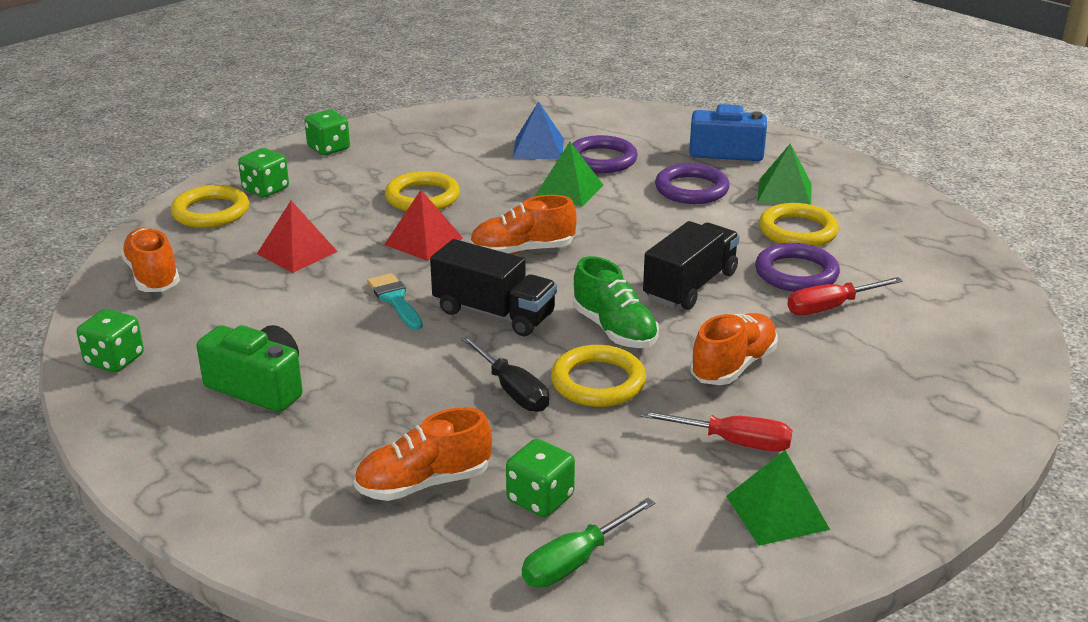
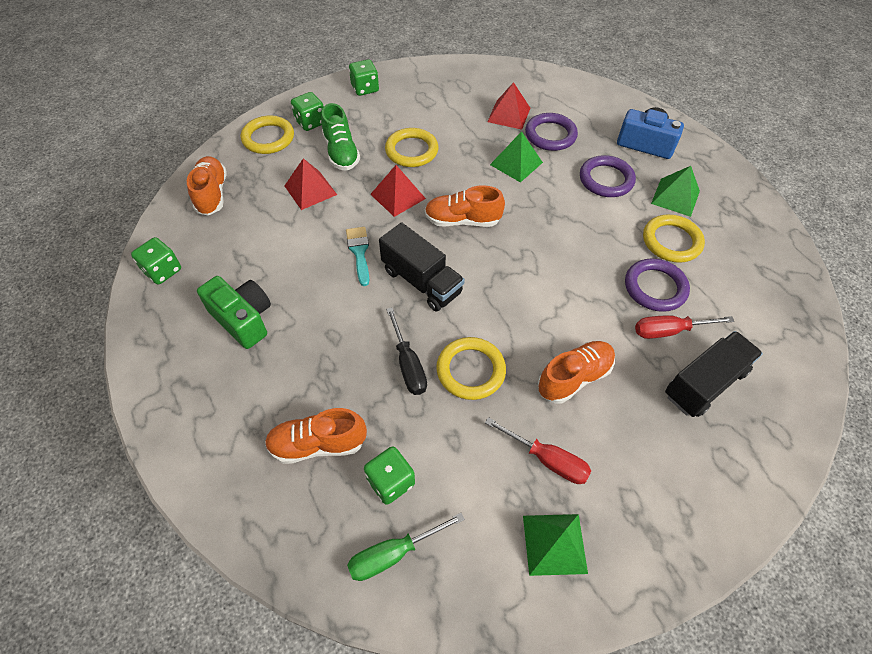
camera: 15 degrees right, 25 degrees up
blue pyramid [513,101,564,159] -> red pyramid [487,82,530,130]
green shoe [573,256,659,348] -> green shoe moved to [321,103,360,171]
black truck [643,221,740,310] -> black truck moved to [665,331,763,417]

